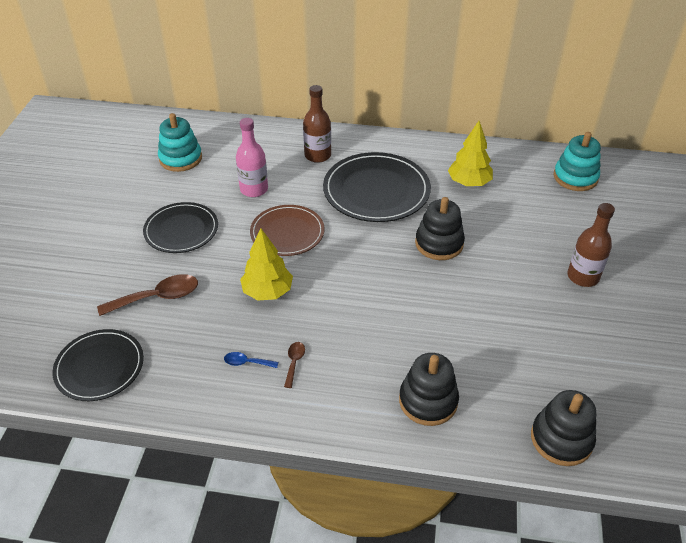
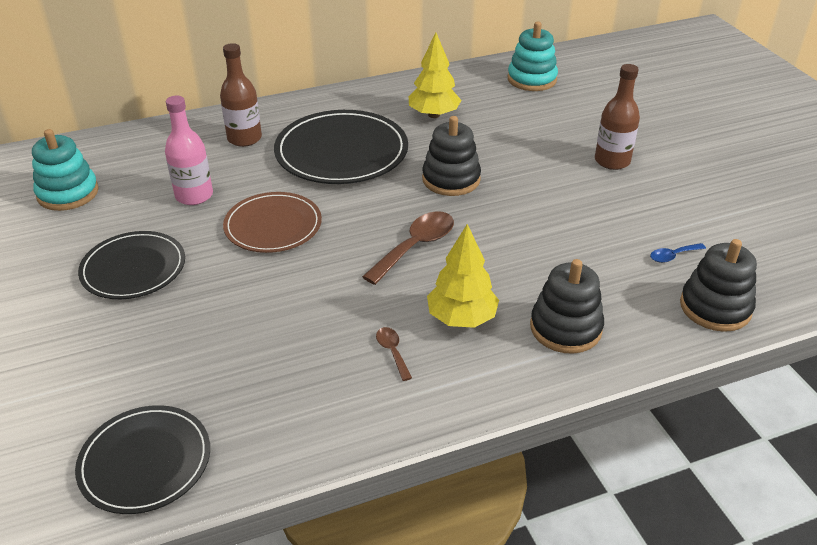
camera: 30 degrees left, 5 degrees down
brown spoon [97,274,198,316] -> brown spoon moved to [362,211,454,285]
blue spoon [224,352,278,368] -> blue spoon moved to [650,243,706,263]
yellow tree [240,228,293,300] -> yellow tree moved to [427,224,499,328]

